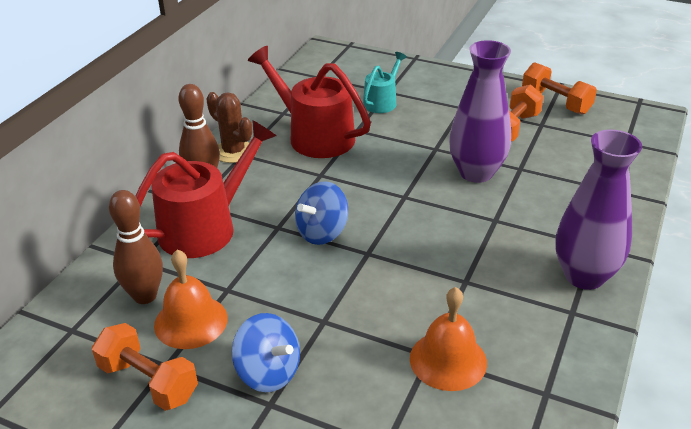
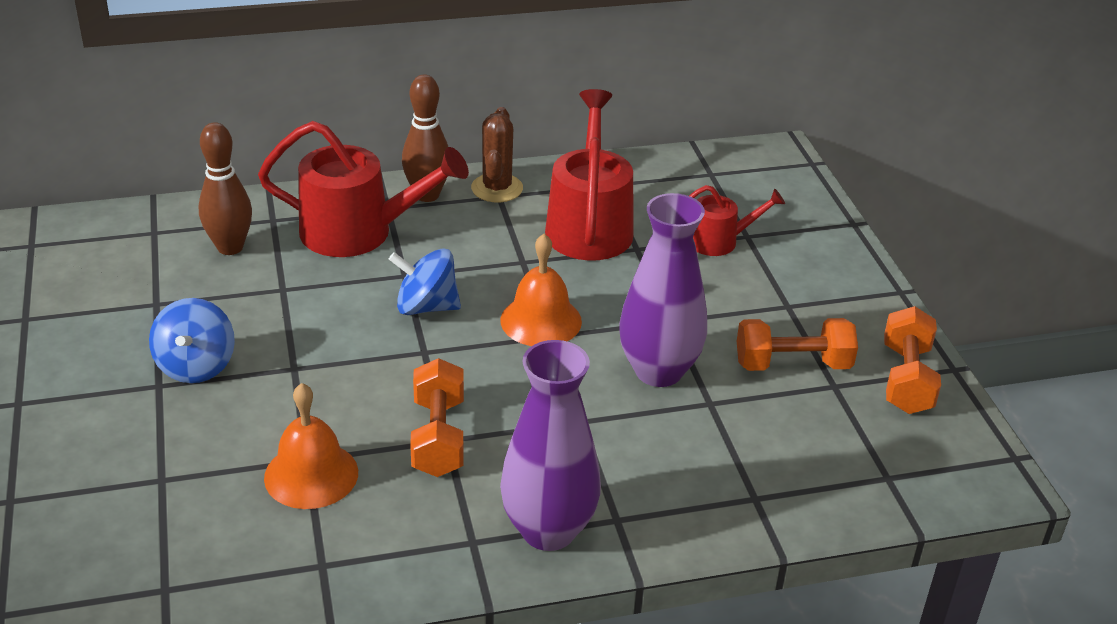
camera: 50 degrees right, 0 degrees up
orange dumbbell [92,323,198,411] -> orange dumbbell moved to [410,358,464,477]
orange bell [154,249,228,349] -> orange bell moved to [500,234,582,346]
turquoise watering can [363,52,407,113] -> red watering can [689,185,785,256]

